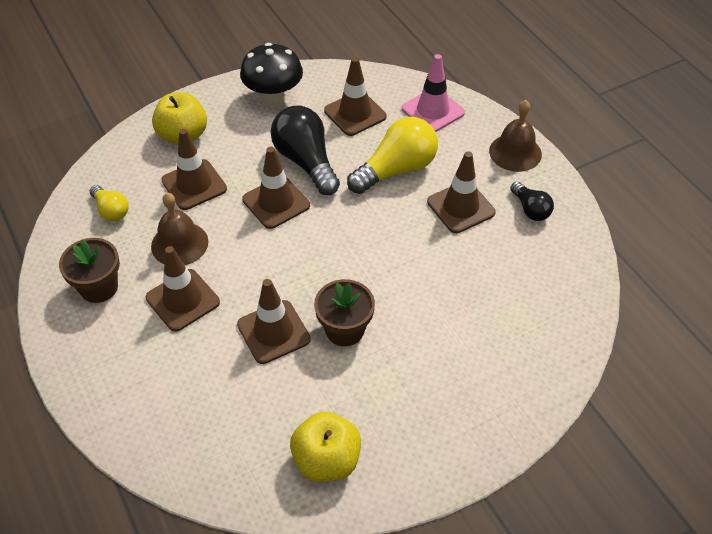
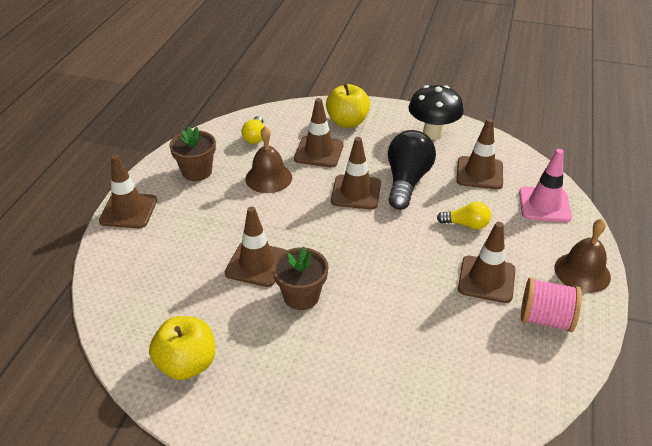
camera: 45 degrees right, 10 degrees down
brown traffic cone [146,246,220,332] -> brown traffic cone moved to [99,155,157,228]
yellow light bulb [347,117,438,194] -> yellow light bulb [437,202,491,229], size x0.54
black light bulb [510,182,554,221] -> pink spool [521,278,582,332]

